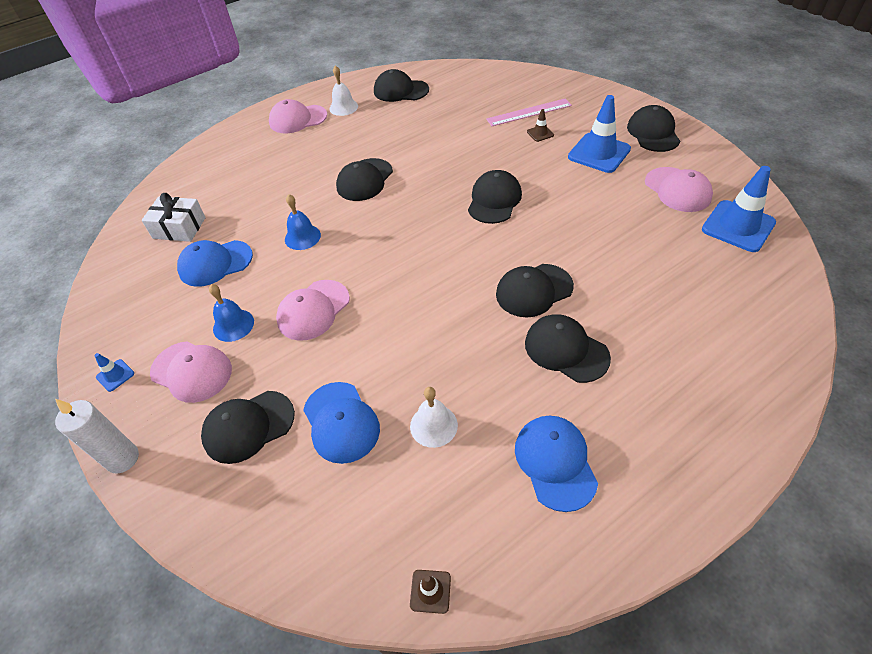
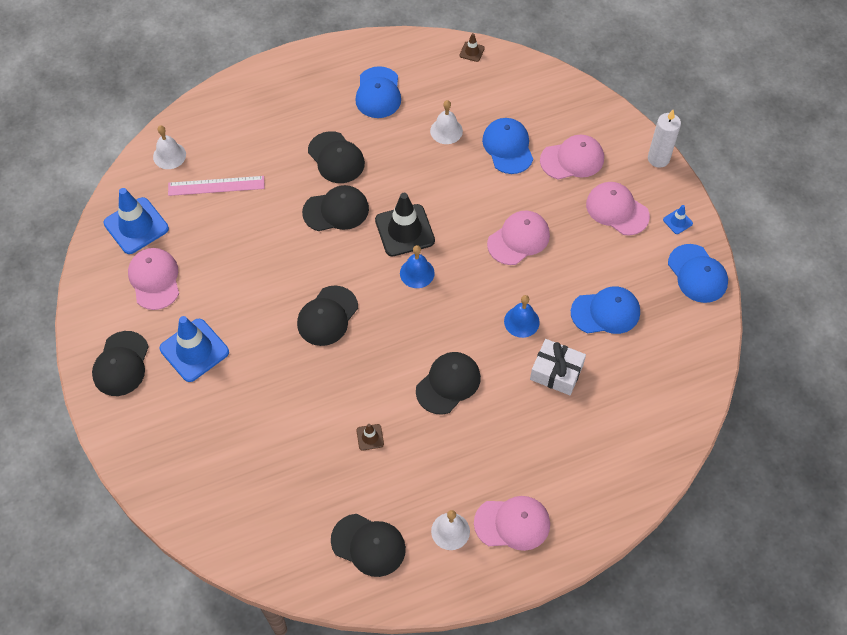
camera: 170 degrees left, 10 degrees up
white gift [142,193,206,242] -> white gift moved to [530,339,586,395]
black cap [201,391,295,464] -> pink cap [540,135,604,180]
blue bell [209,284,254,342] -> blue bell moved to [400,245,435,288]
pink ruler [486,98,572,126] -> pink ruler moved to [168,176,265,196]
brown traffic cone [527,109,554,142] -> brown traffic cone moved to [356,424,384,450]
none -> white bell [153,125,186,169]
none -> black traffic cone [375,193,435,256]
none -> blue cap [668,244,728,303]

